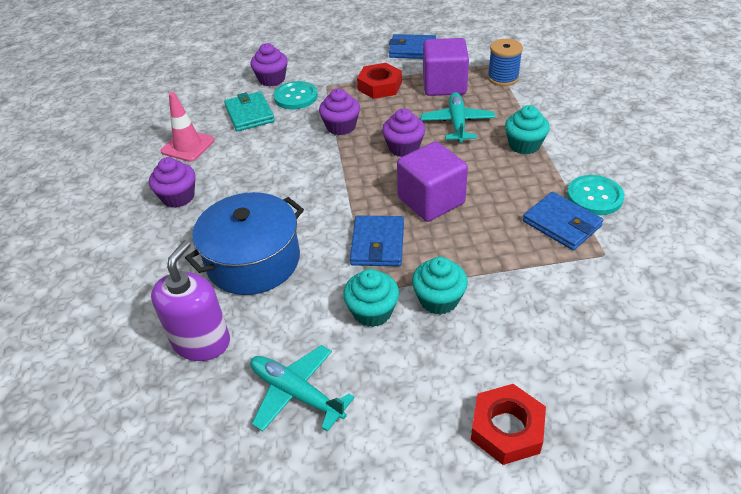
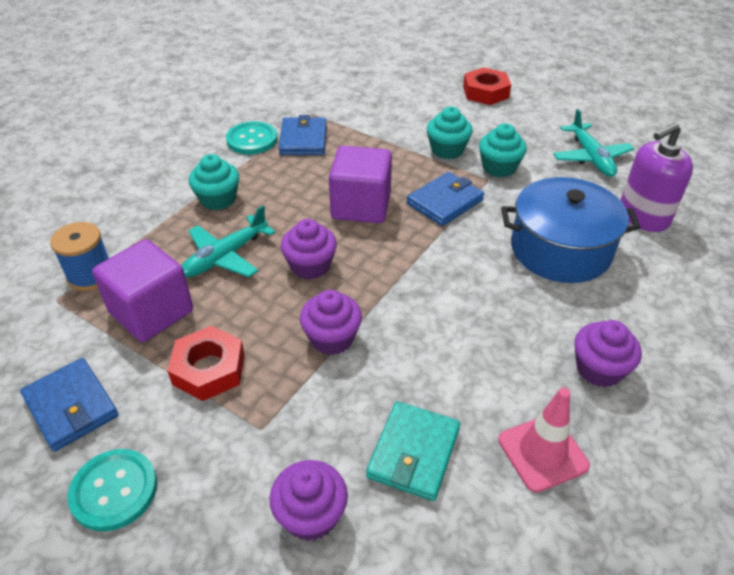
camera: 140 degrees left, 0 degrees up
turquoise button [274,81,318,109] -> turquoise button moved to [67,449,157,532]

